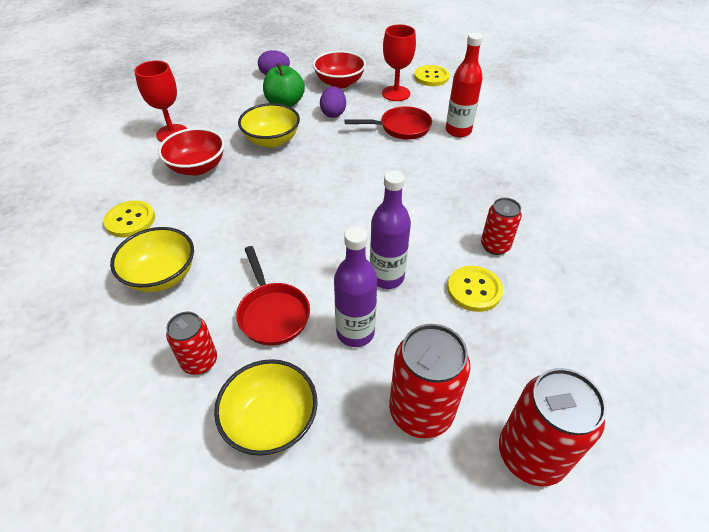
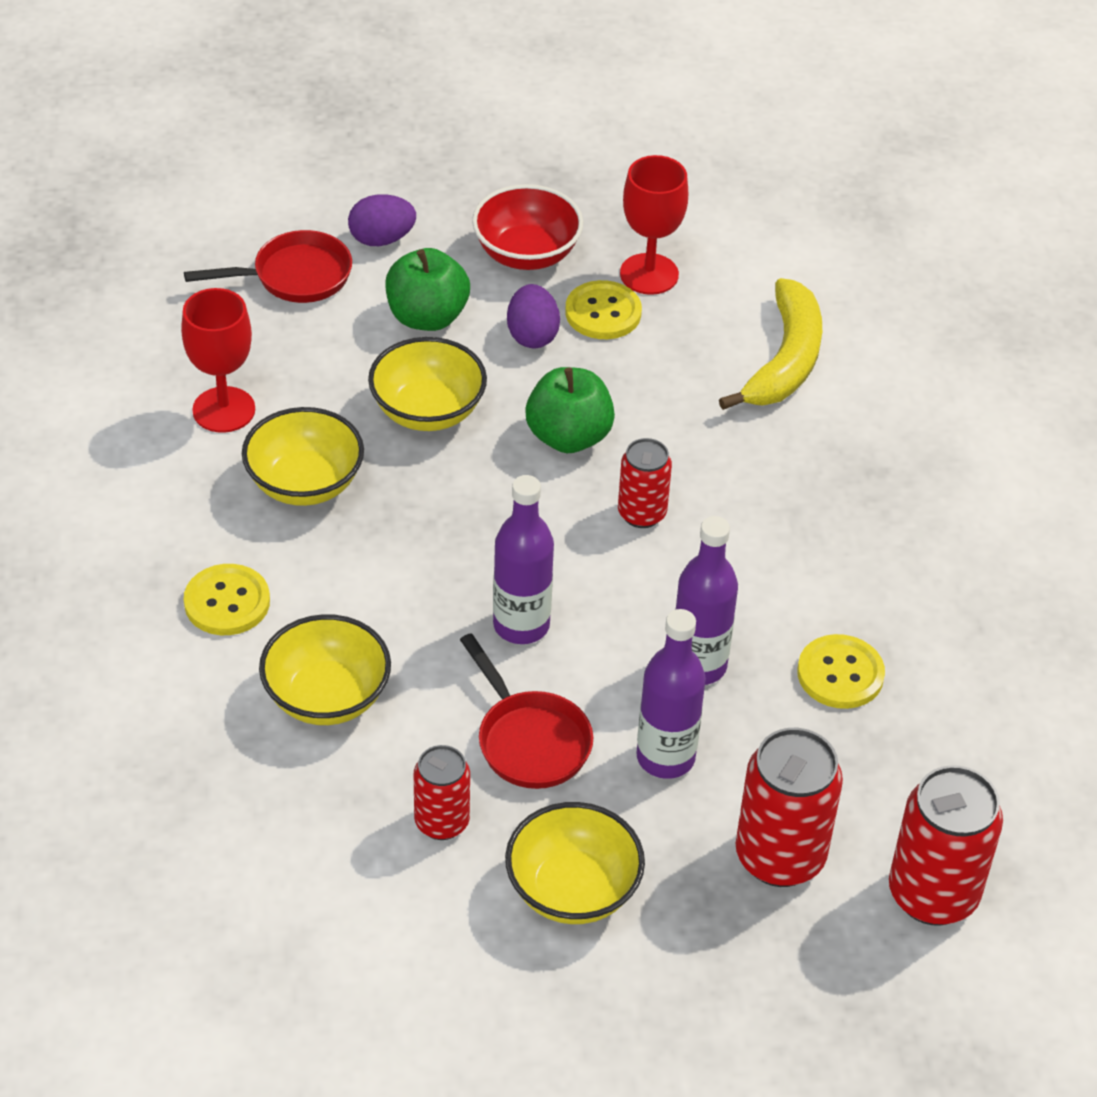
camera: 10 degrees left, 0 degrees up
red bowl [158,128,225,176] -> yellow bowl [242,407,364,506]
red pan [345,106,432,140] -> red pan moved to [184,230,352,303]
yellow button [414,65,449,86] -> yellow button moved to [565,280,642,339]
red bottle [446,33,483,137] -> yellow banana [719,278,822,410]
red can [481,198,522,255] -> red can moved to [618,438,672,528]
none -> purple bottle [493,475,554,644]
none -> green apple [525,367,615,453]

